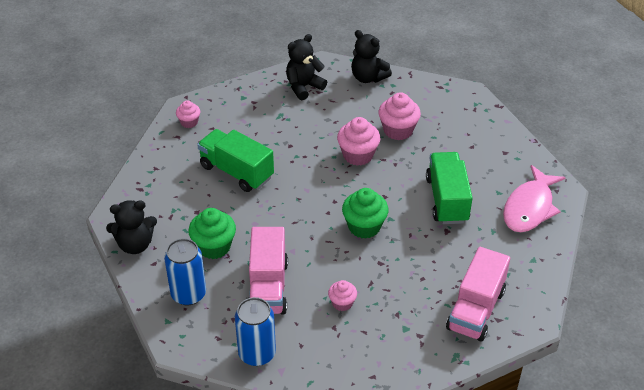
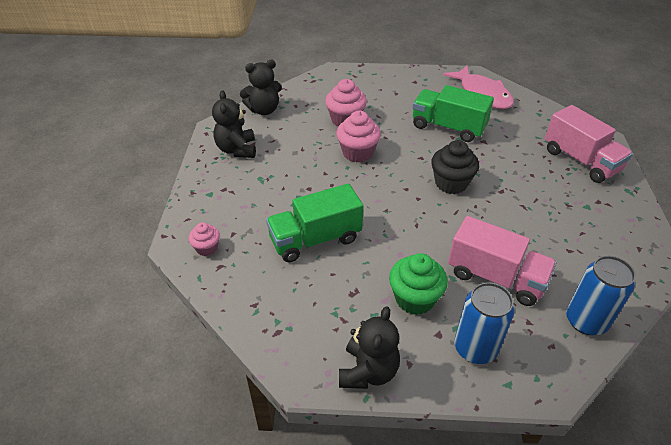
camera: 60 degrees left, 0 degrees up
pink cupcake [328,280,357,311] -> none
green cupcake [342,188,389,239] -> black cupcake [431,140,479,194]

